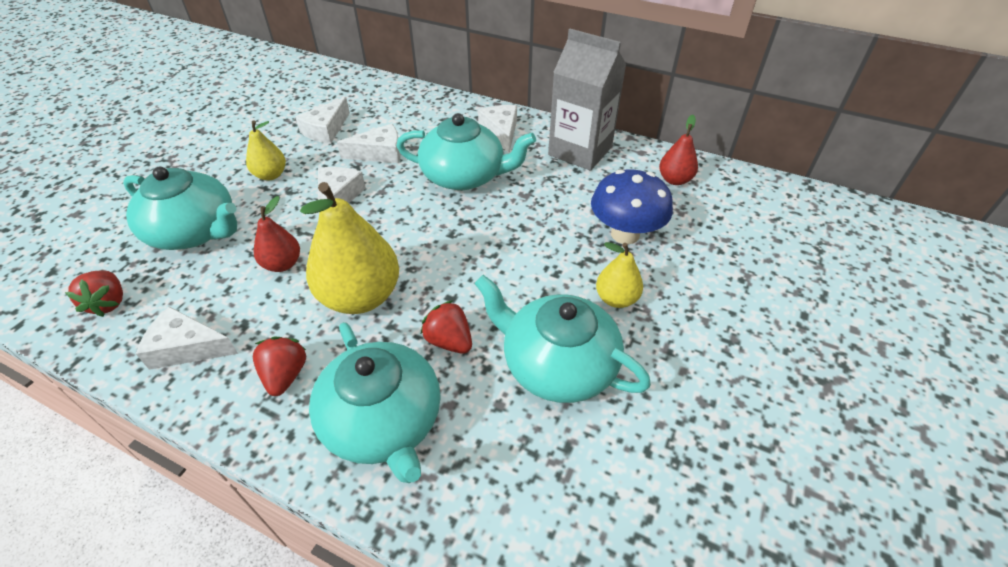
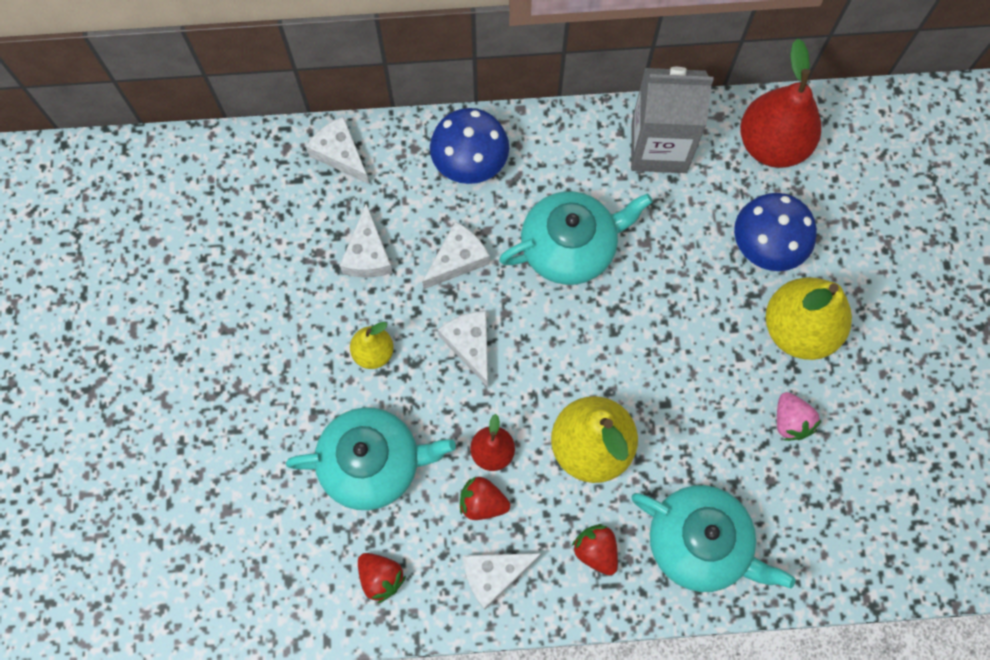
camera: 30 degrees left, 25 degrees up
red strawberry [421,300,472,354] -> red strawberry moved to [460,477,510,520]
turquoise teapot [474,275,651,403] -> pink strawberry [777,392,821,441]
white cheese [478,105,517,153] -> white cheese moved to [306,116,370,185]
yellow pear [596,242,643,308] -> yellow pear [766,277,852,360], size x1.91
red pear [659,115,698,185] -> red pear [740,39,821,168], size x1.91
none -> blue mushroom [430,108,509,184]

